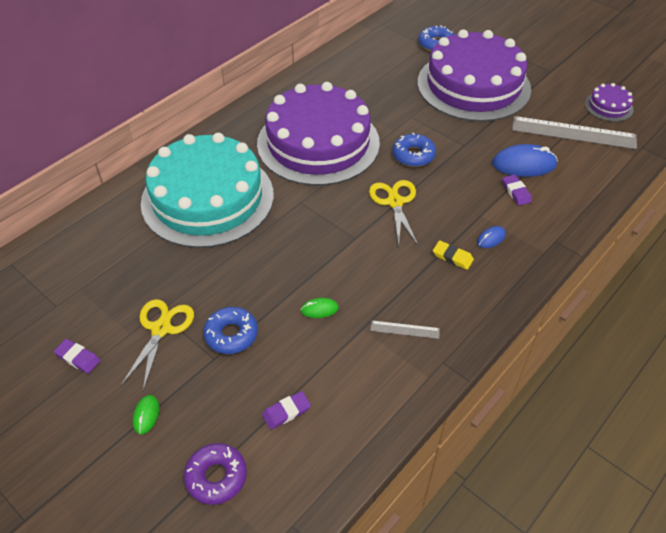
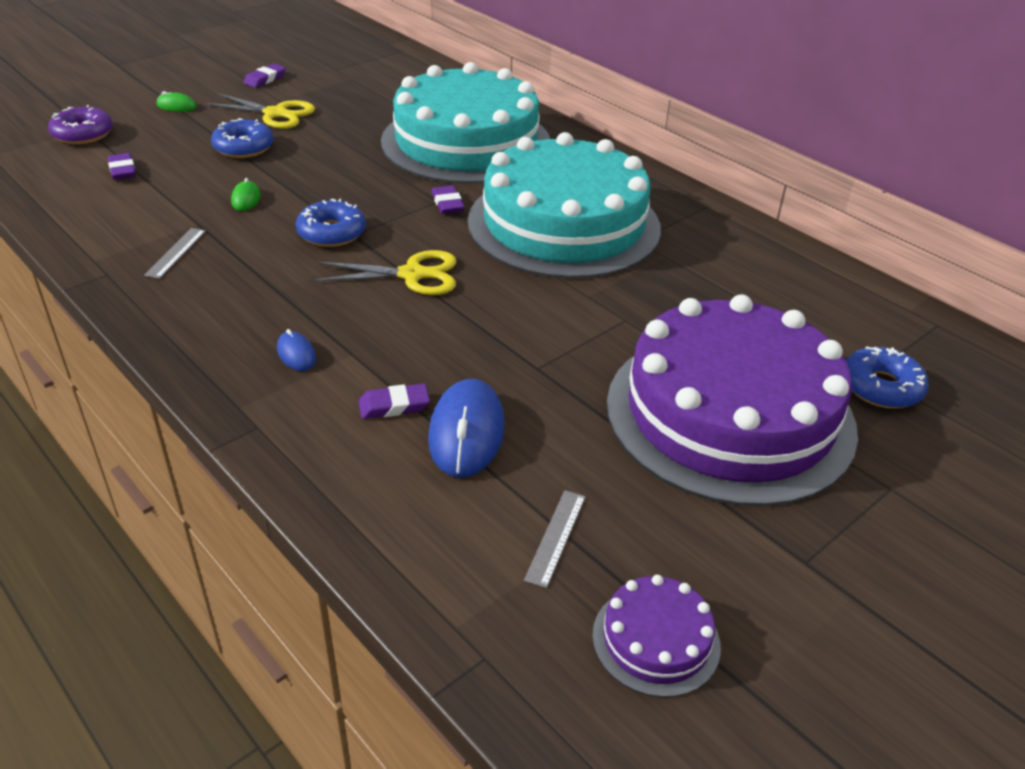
camera: 95 degrees right, 10 degrees down
purple cake [257,82,380,186] -> turquoise cake [468,132,661,279]
blue donut [393,133,436,167] -> blue donut moved to [296,199,366,247]
yellow eraser [433,240,474,270] -> none
grey ruler [512,116,637,149] -> grey ruler [524,490,586,588], size x0.44
none -> purple eraser [431,185,465,214]

